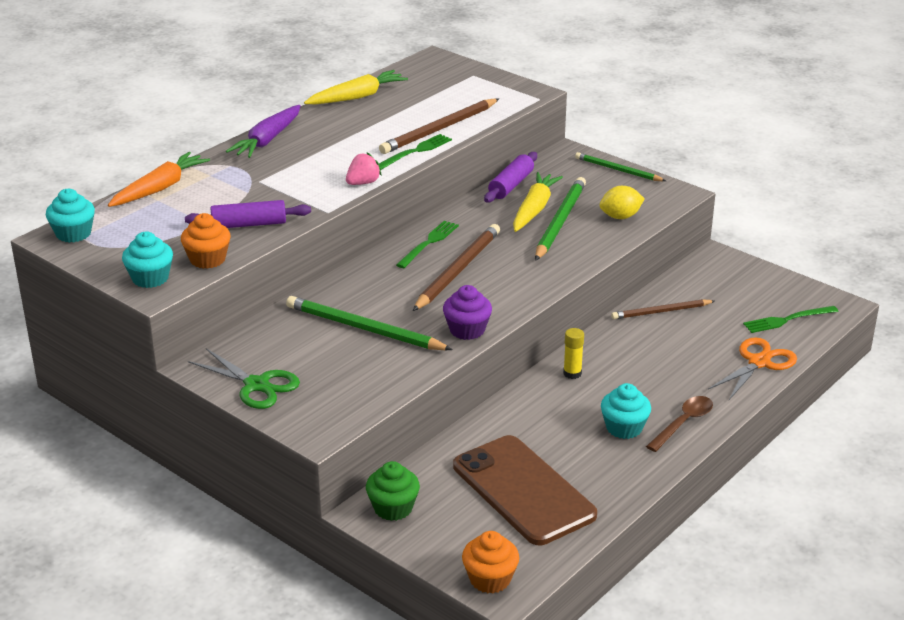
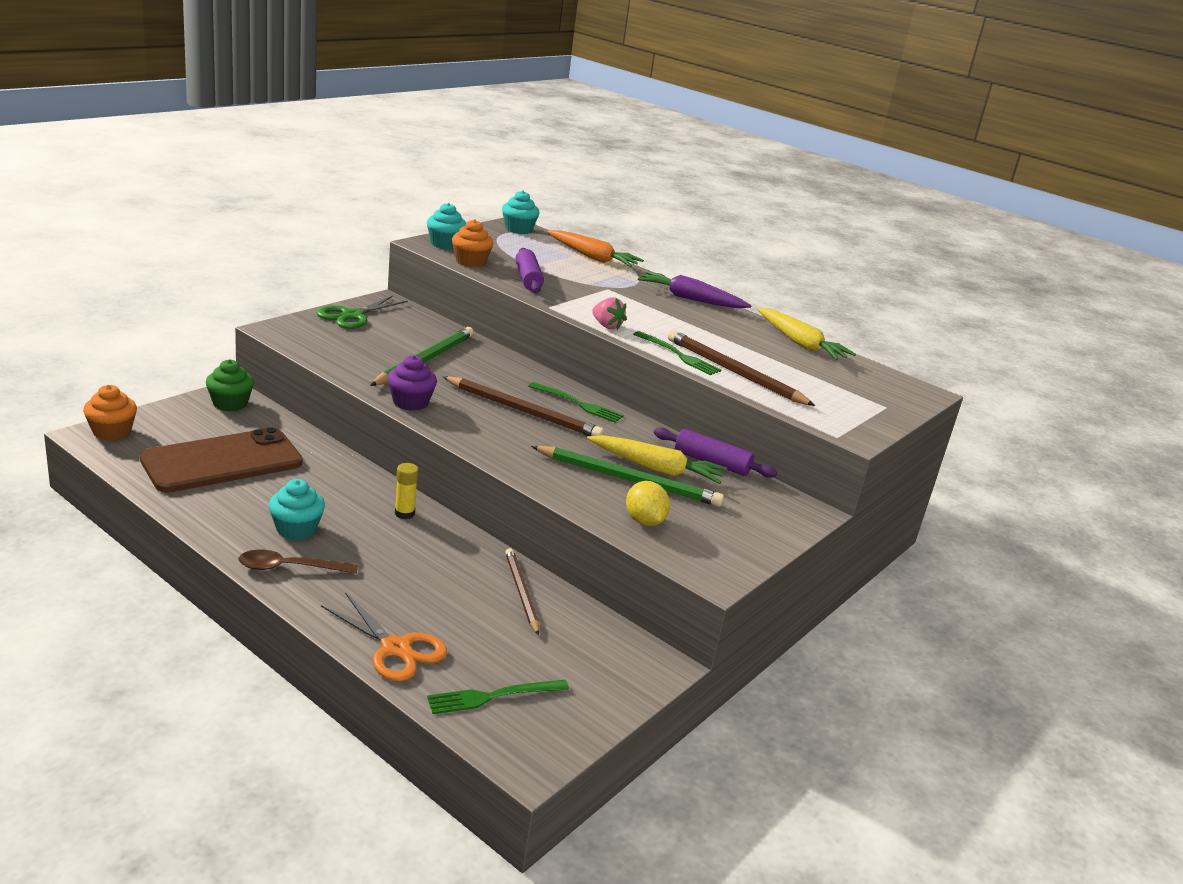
camera: 85 degrees right, 5 degrees down
green pencil [575,152,666,181] -> none
brown spoon [646,396,713,452] -> brown spoon turned 135 degrees clockwise [238,550,358,574]
green fork [743,306,838,333] -> green fork turned 90 degrees counterclockwise [427,680,569,714]

